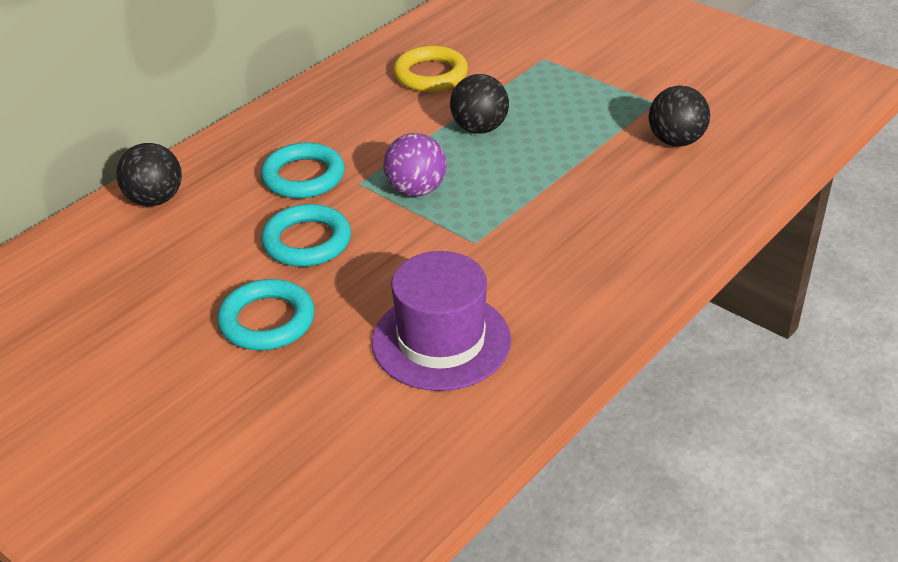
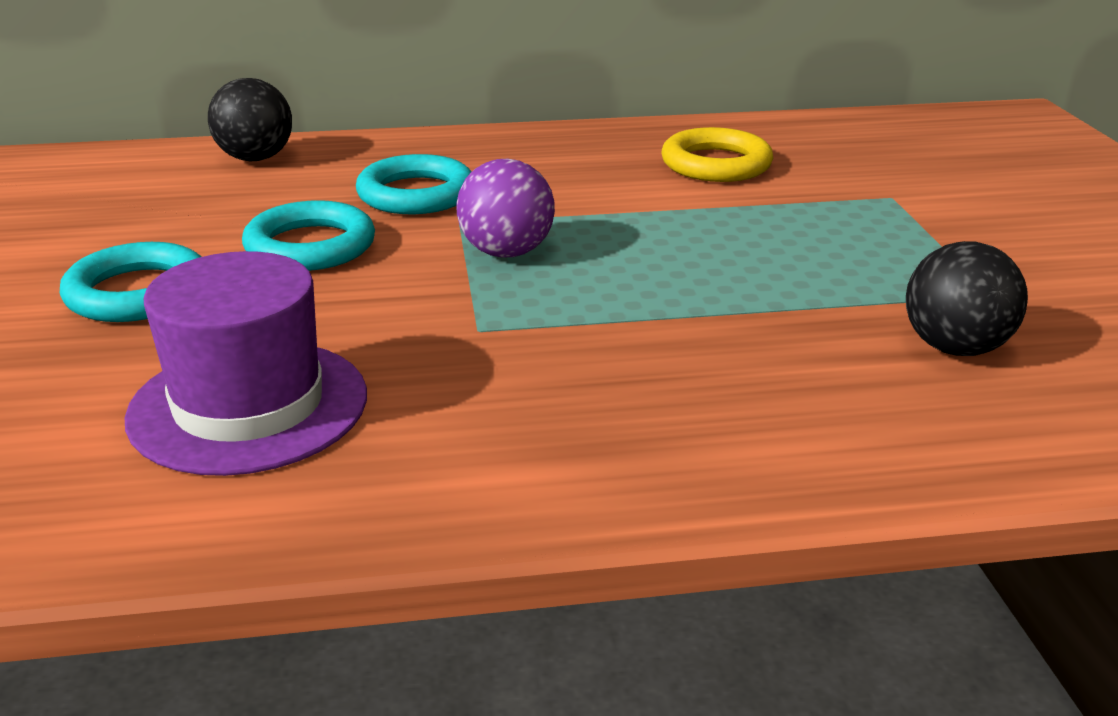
camera: 40 degrees right, 10 degrees down
black ball [450,74,509,134] -> none

